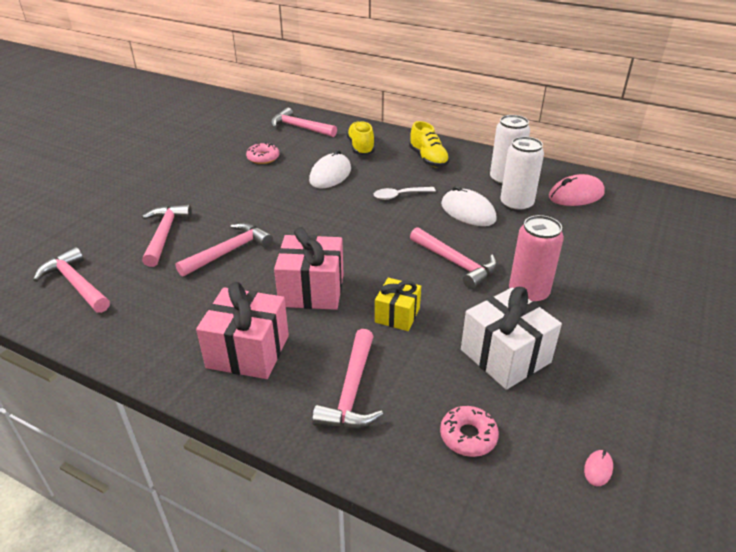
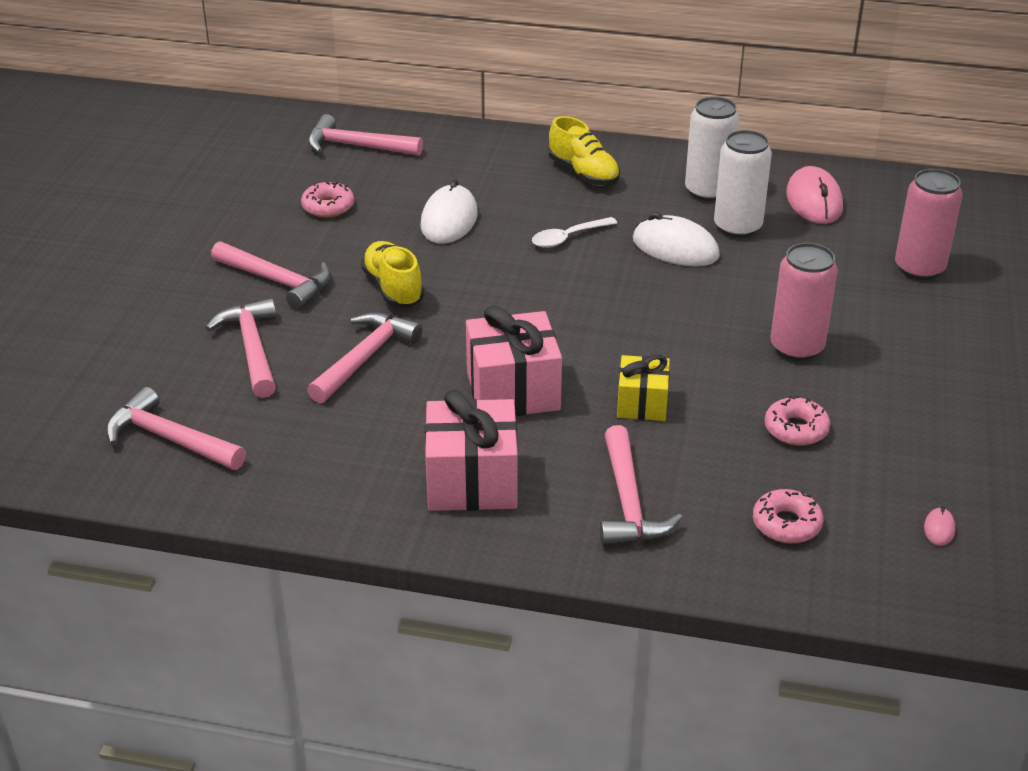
camera: 15 degrees left, 0 degrees up
yellow shoe [347,121,375,155] -> yellow shoe moved to [361,241,424,307]
pink hammer [410,227,497,289] -> pink hammer moved to [211,241,331,310]
white gift [461,287,562,390] -> pink donut [765,396,830,446]
pink mouse [549,174,605,206] -> pink mouse turned 60 degrees counterclockwise [786,166,843,224]
none -> pink can [895,169,963,280]

